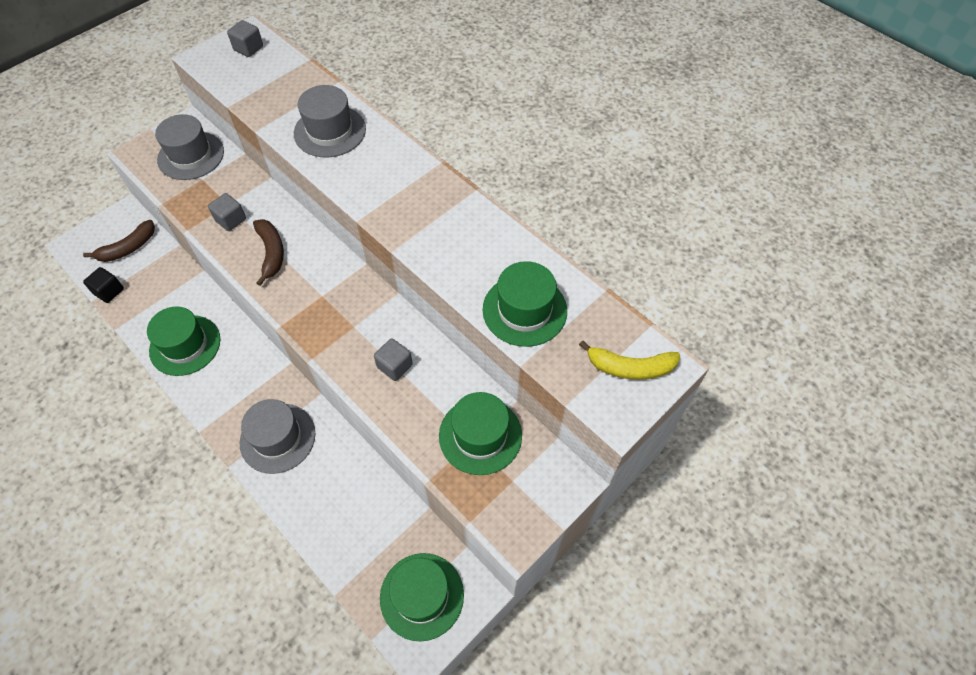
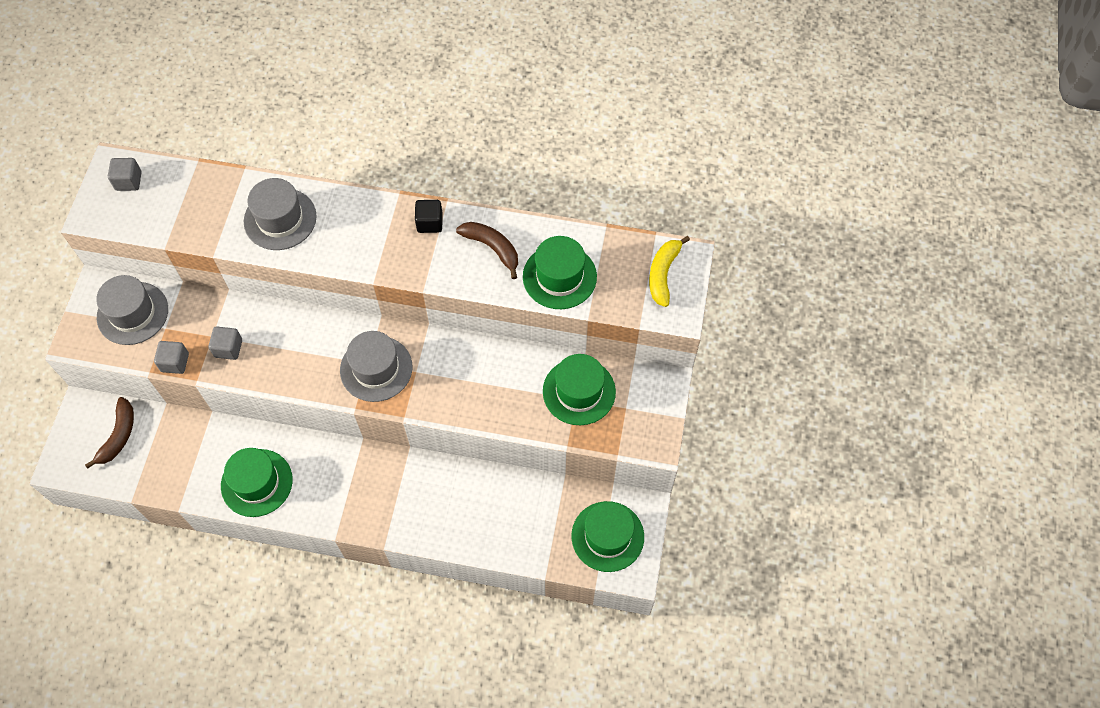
camera: 35 degrees left, 5 degrees up
black cube [83,267,124,303] -> black cube moved to [415,200,443,233]
grey hat [239,399,315,474] -> grey hat moved to [340,331,412,402]
brown banana [253,219,284,286] -> brown banana moved to [456,222,518,279]
grey cube [374,338,413,381] -> grey cube moved to [154,341,189,374]
yellow banana [579,340,680,380] -> yellow banana turned 135 degrees clockwise [649,236,690,307]

